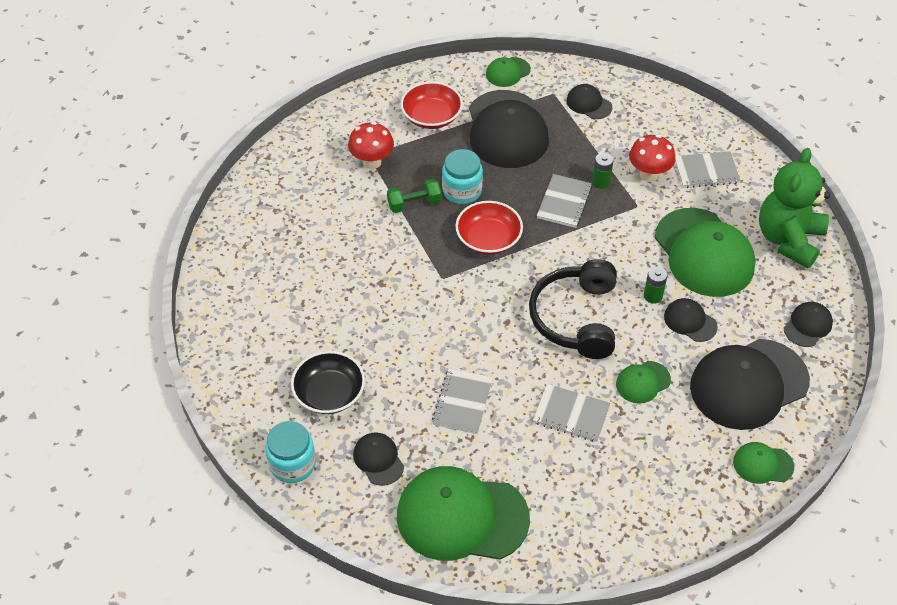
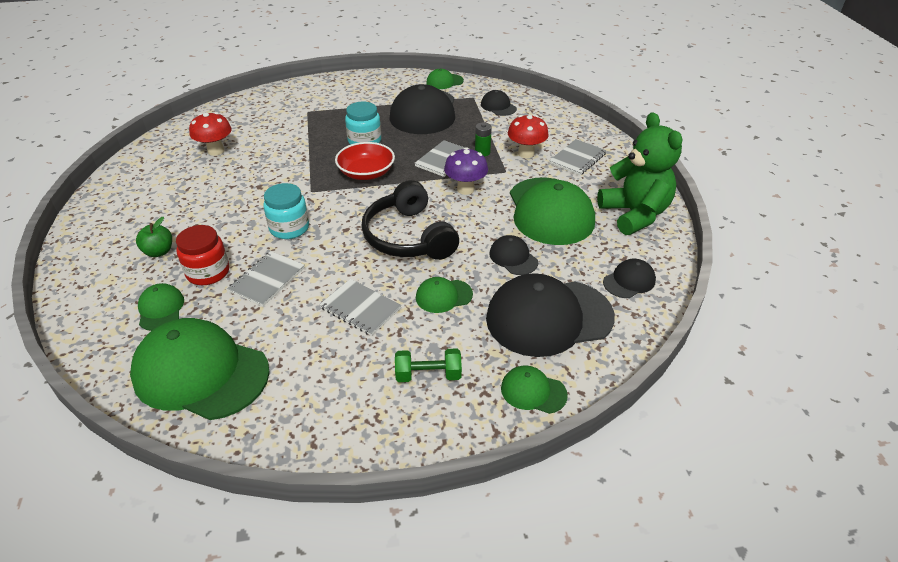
camera: 15 degrees right, 10 degrees down
turquoise jar [266,421,316,483] -> turquoise jar moved to [263,183,309,239]
black bowl [291,351,365,414] -> green apple [136,217,172,257]
red mushroom [348,122,394,169] -> red mushroom moved to [189,112,232,156]
black cap [353,432,404,486] -> green cap [138,283,184,331]
green dumbbell [387,179,442,213] -> green dumbbell moved to [395,348,462,382]
red bowl [400,82,463,129] -> none
black headphones [529,259,617,359] -> black headphones turned 45 degrees counterclockwise [361,180,459,260]
green battery [644,266,668,304] -> none
grey notebook [675,151,741,188] -> grey notebook turned 60 degrees counterclockwise [549,139,607,175]
green teddy bear [759,148,830,269] -> green teddy bear turned 120 degrees clockwise [597,112,683,235]
none -> red jar [176,225,229,285]
none -> purple mushroom [444,147,488,195]

